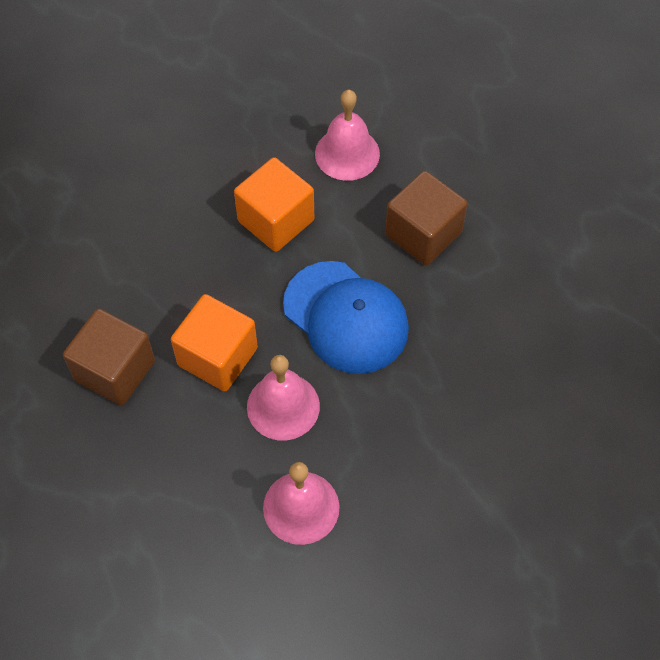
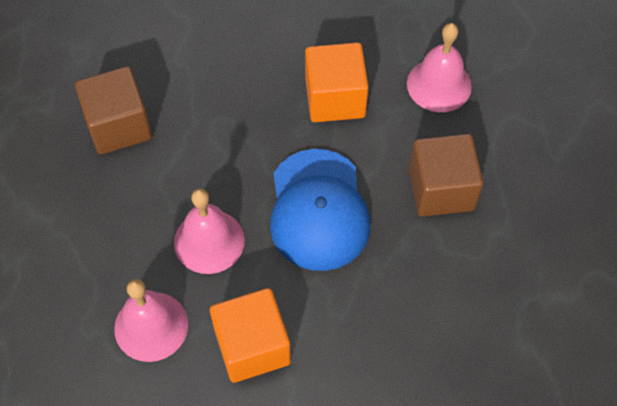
camera: 40 degrees right, 0 degrees up
orange cube [171,294,258,391] -> orange cube moved to [210,288,291,383]

